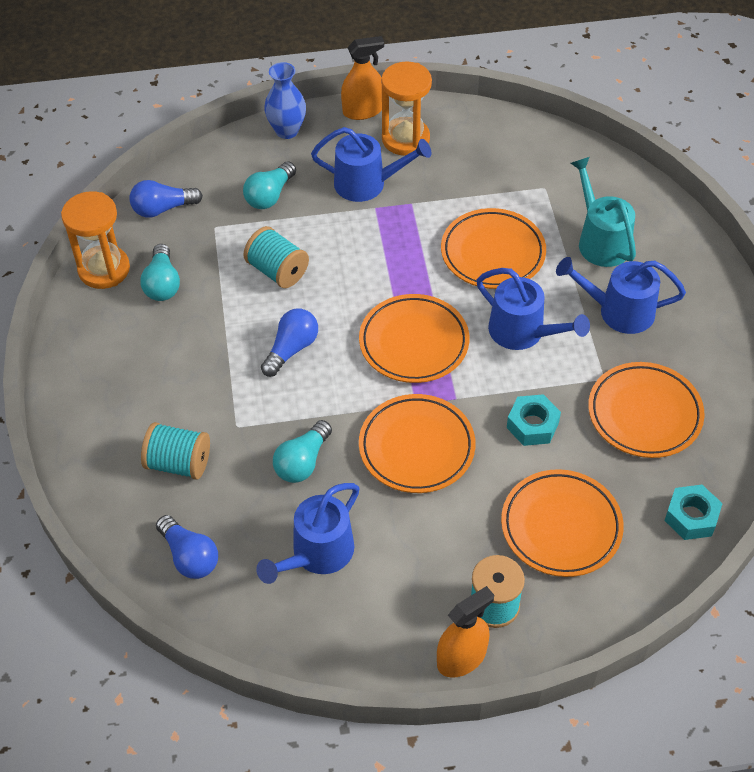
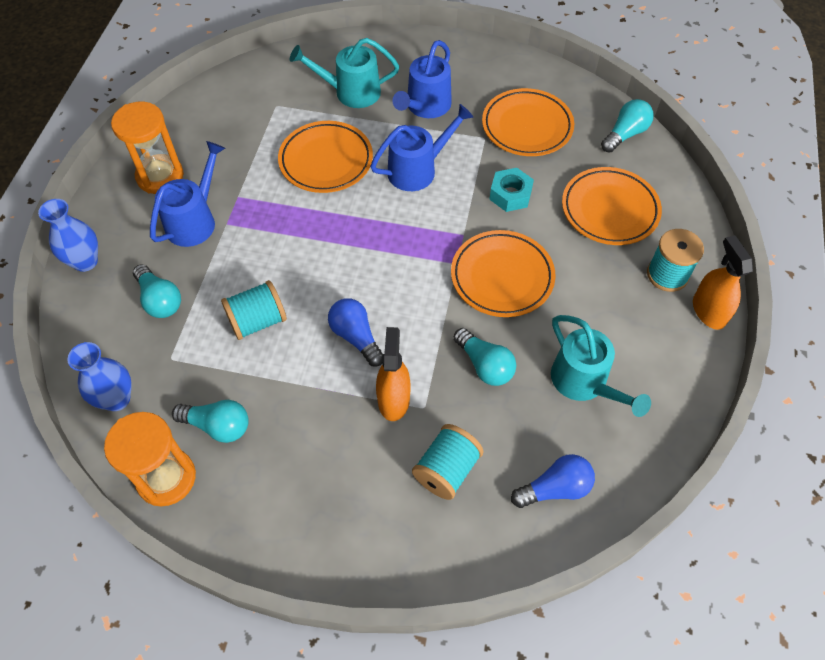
camera: 70 degrees left, 5 degrees up
blue light bulb [130,180,203,217] -> blue vase [67,342,132,411]
blue watering can [256,483,360,584] -> turquoise watering can [551,315,651,417]
orange spray bottle [341,36,384,120] -> orange spray bottle moved to [376,327,411,421]
orange plate [359,294,469,383] -> none
turquoise nut [665,485,723,540] -> turquoise light bulb [601,99,654,153]

